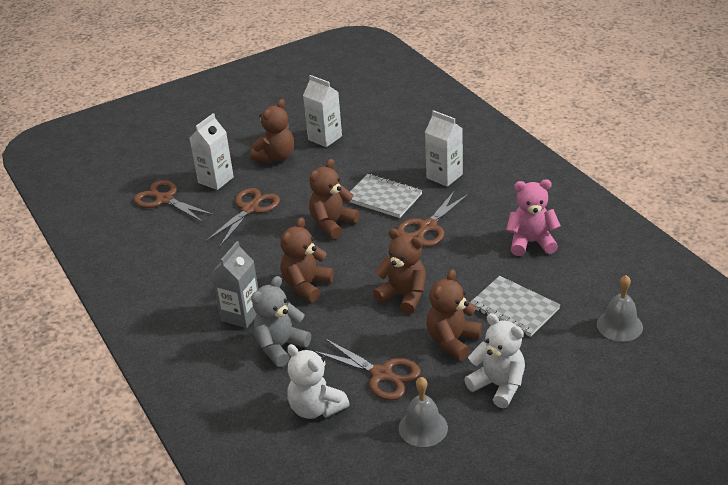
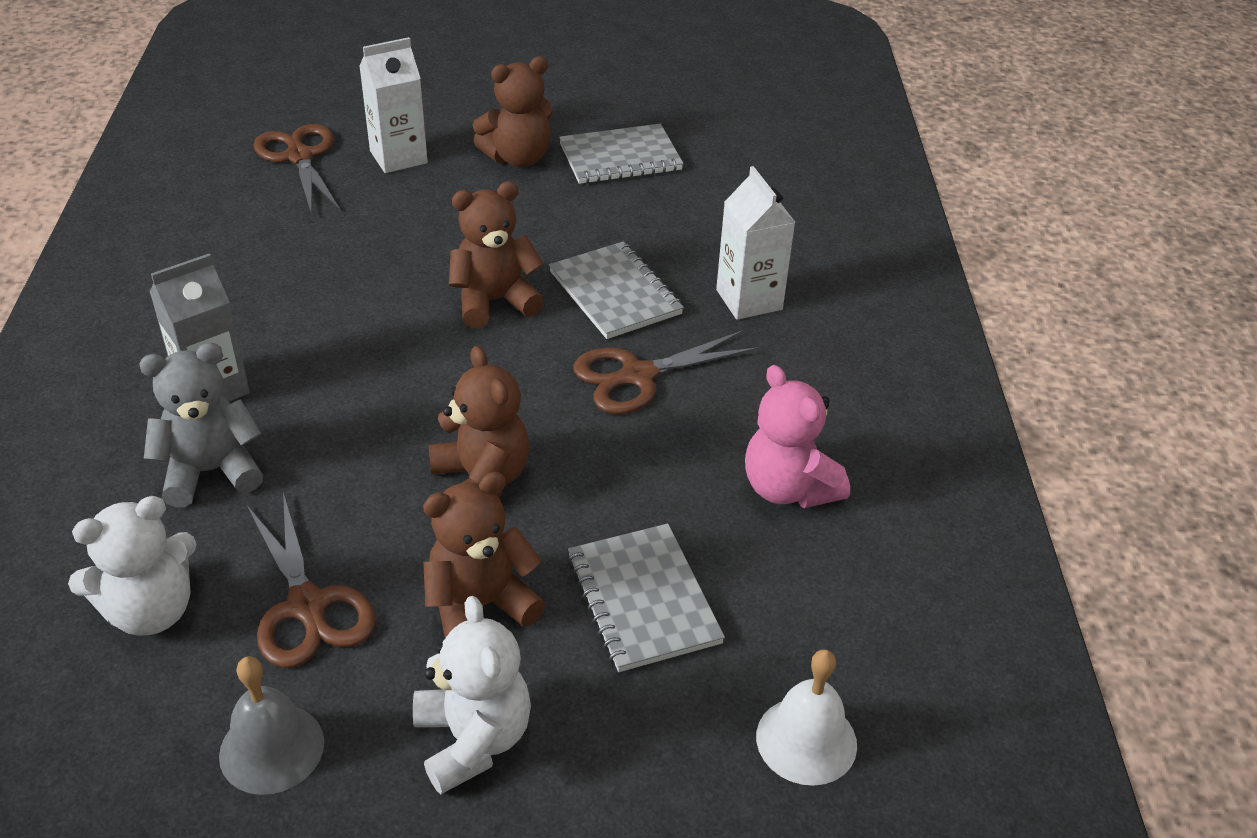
camera: 25 degrees right, 5 degrees up
brown scissors [206,188,280,246] -> none
brown teddy bear [280,217,334,302] -> none
white teddy bear [287,344,350,419] -> white teddy bear turned 105 degrees counterclockwise [68,496,197,636]
white carton [303,75,342,147] -> grey notebook [559,124,684,184]
pink teddy bear [506,179,561,256] -> pink teddy bear turned 150 degrees counterclockwise [745,365,850,508]
grey bell [597,275,643,342] -> white bell [756,650,857,786]

